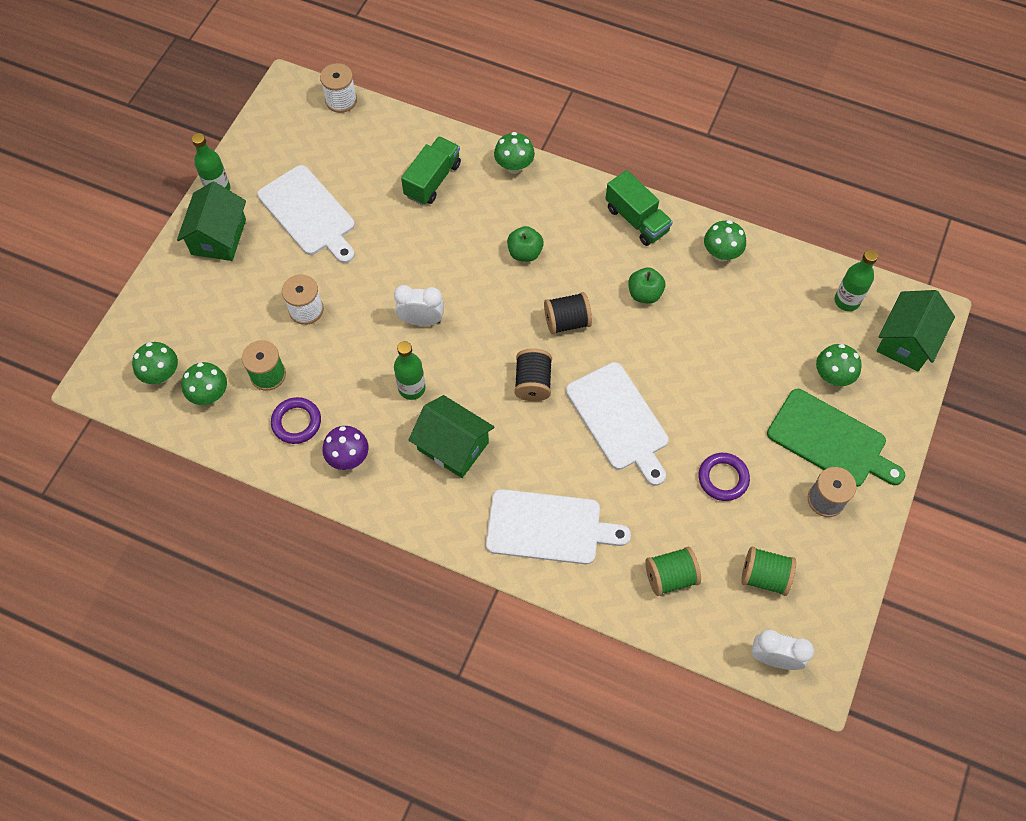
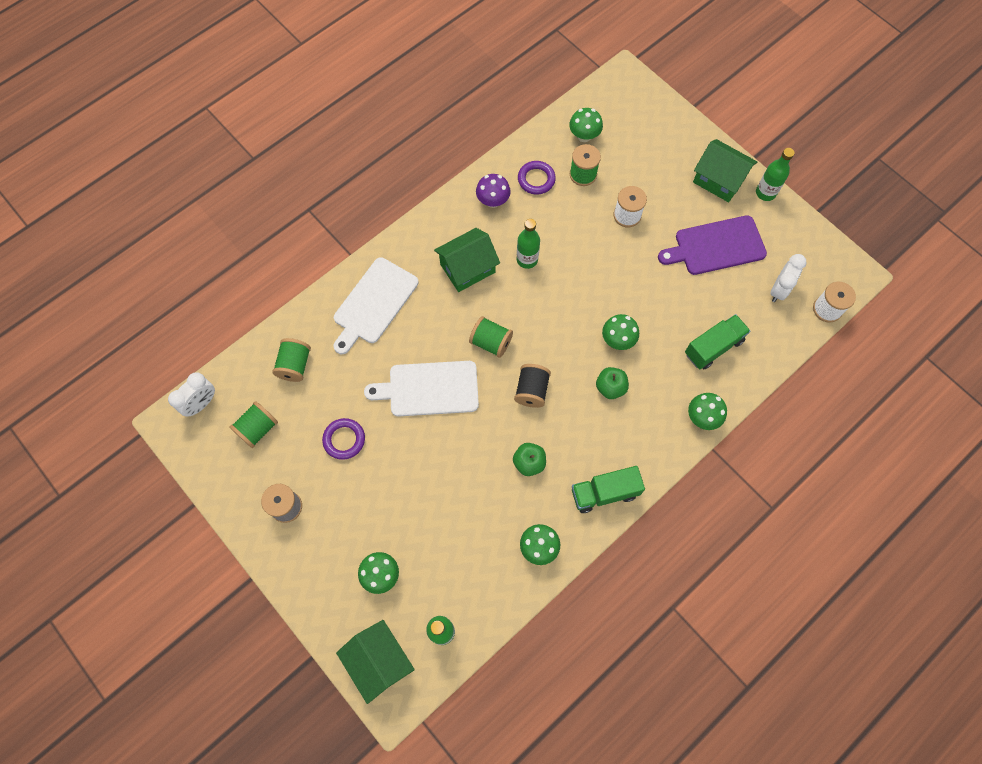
camera: 115 degrees right, 5 degrees up
green mushroom [132,342,178,384] -> green mushroom moved to [602,314,639,350]
white cutting board [257,165,355,263] -> purple cutting board [658,215,767,275]
white clock [394,285,444,326] -> white clock moved to [771,254,807,302]
green truck [401,136,461,205] -> green truck turned 90 degrees counterclockwise [685,314,750,369]
black spool [514,348,552,401] -> green spool [469,316,513,358]
green cutting board [767,389,905,487] -> none

